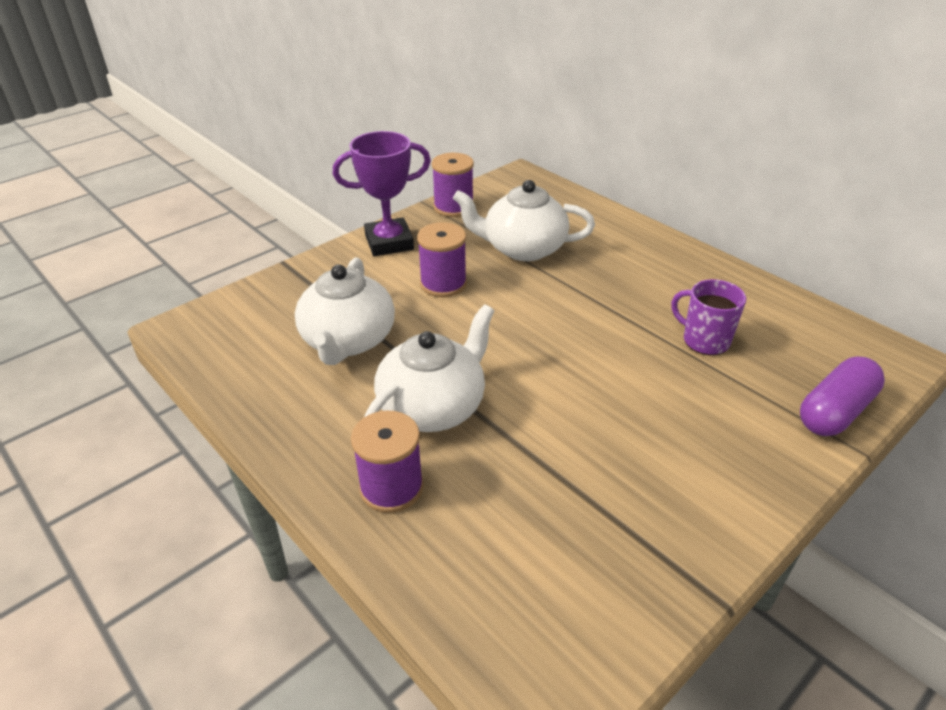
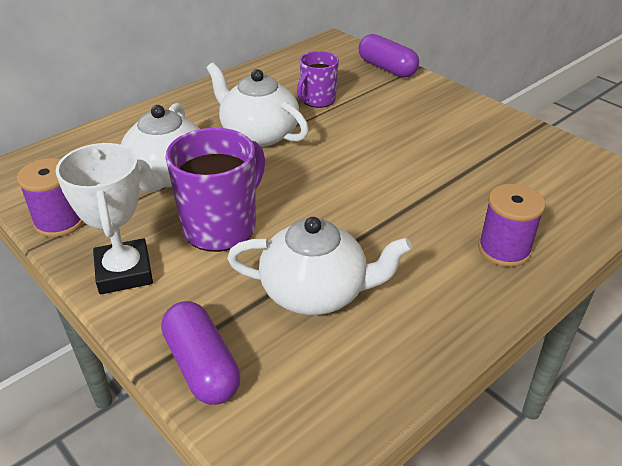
camera: 90 degrees left, 0 degrees up
purple trophy [333,131,431,256] -> white trophy [56,143,153,294]
white teapot [364,304,495,432] -> white teapot moved to [206,63,309,147]
purple spool [417,222,467,297] -> purple mug [166,128,265,252]
none -> purple capsule [161,301,241,405]

